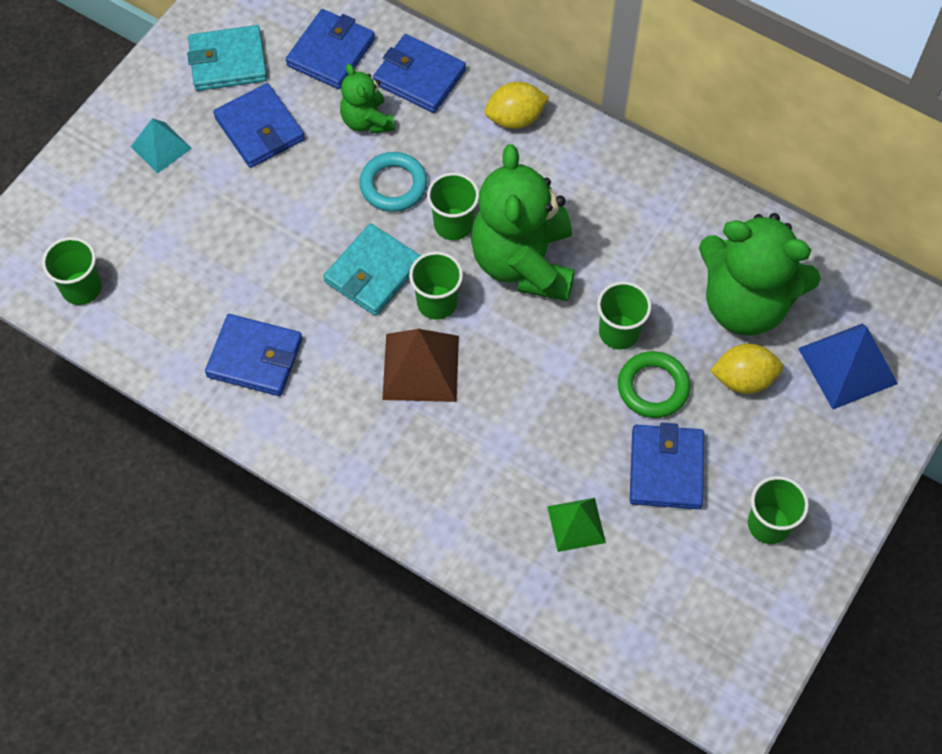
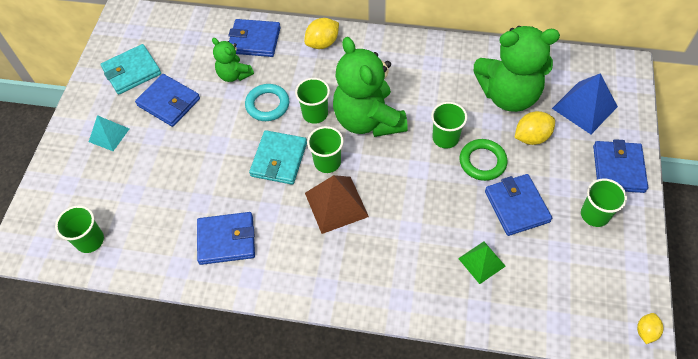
camera: 20 degrees left, 5 degrees down
blue wallet [286,9,375,89] -> blue wallet moved to [593,139,648,193]
none -> yellow lemon [637,313,663,344]

